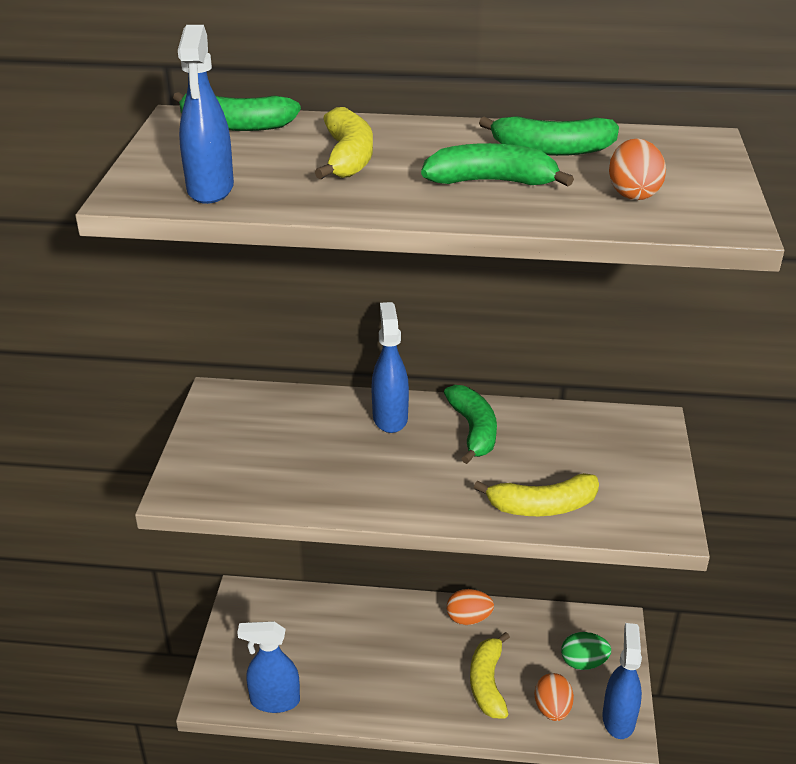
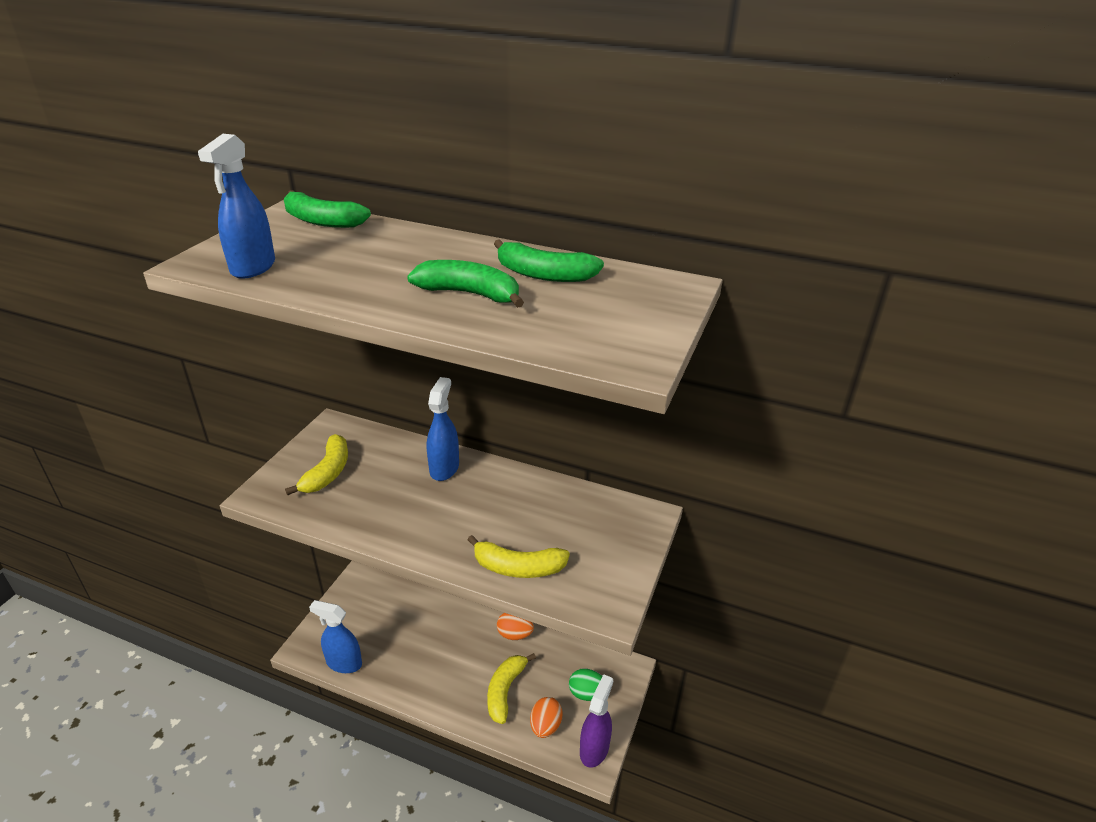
camera: 15 degrees right, 0 degrees up
yellow banana [315,107,373,179] -> yellow banana moved to [285,434,348,496]
green banana [444,385,497,464] -> none
blue spray bottle [602,623,642,739] -> purple spray bottle [580,674,613,768]
orange egg [609,138,666,200] -> none

